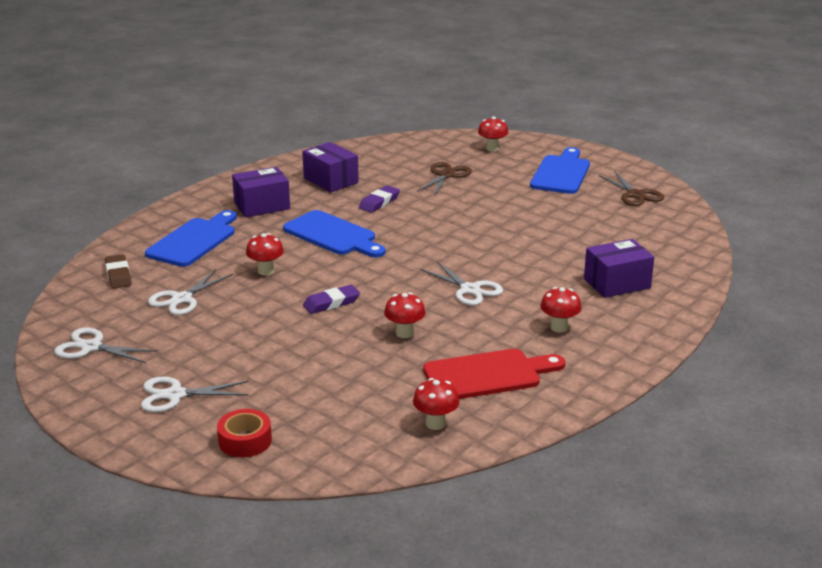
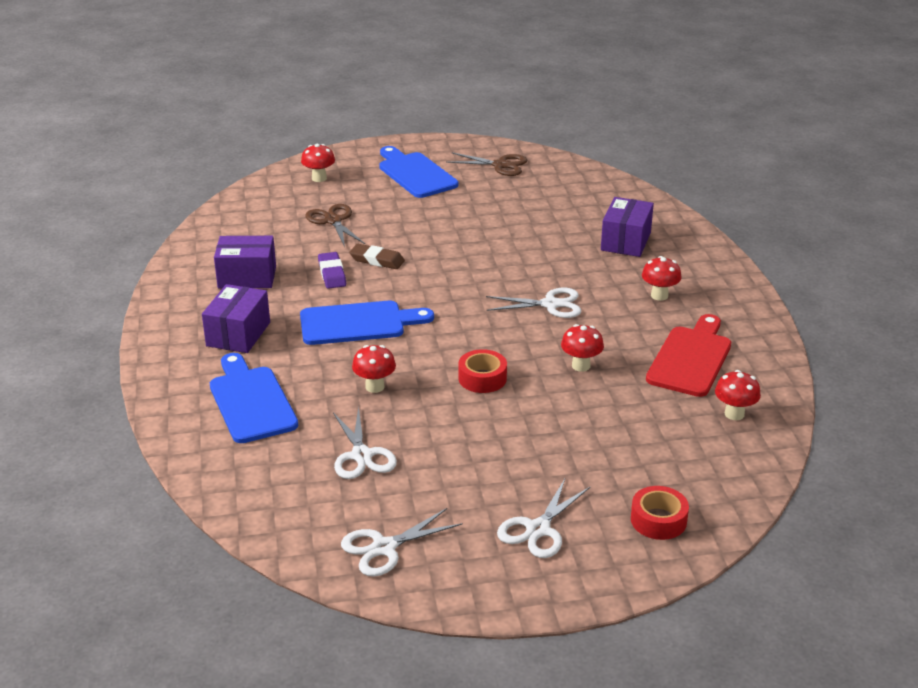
camera: 50 degrees left, 5 degrees up
brown eraser [105,254,132,289] -> brown eraser moved to [349,244,405,269]
purple eraser [303,285,360,314] -> red tape [458,349,507,393]

